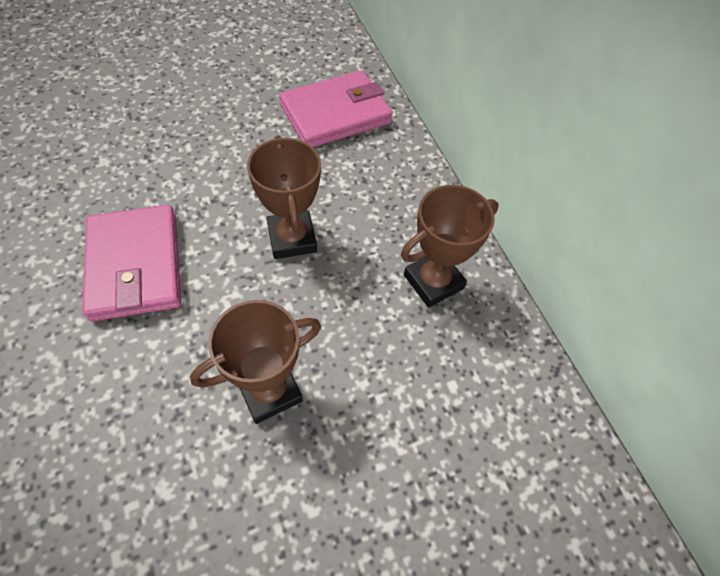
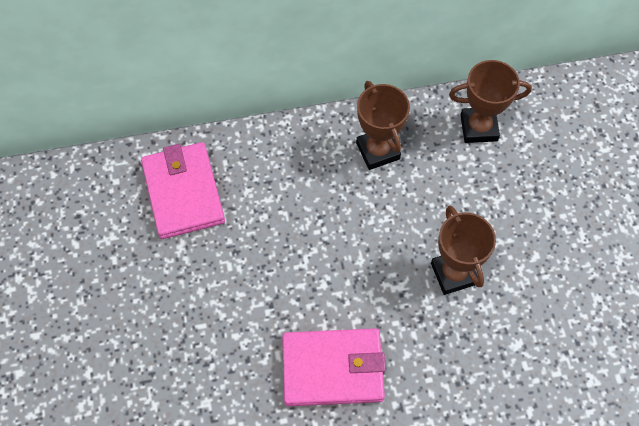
camera: 75 degrees left, 5 degrees up
brown trophy [247,135,321,259] -> brown trophy moved to [449,60,532,143]

